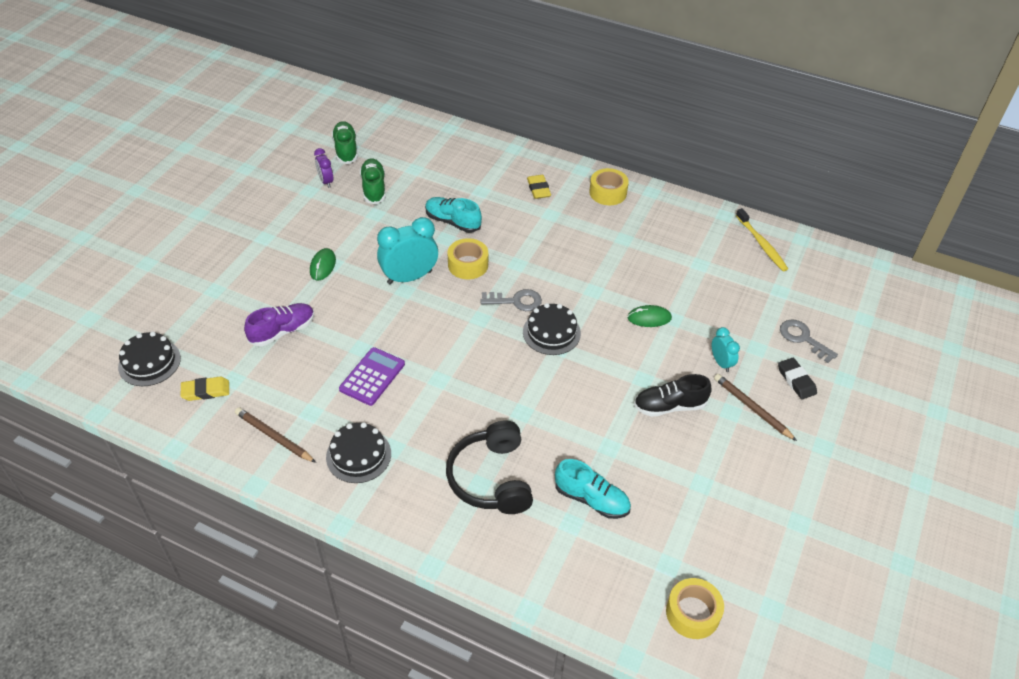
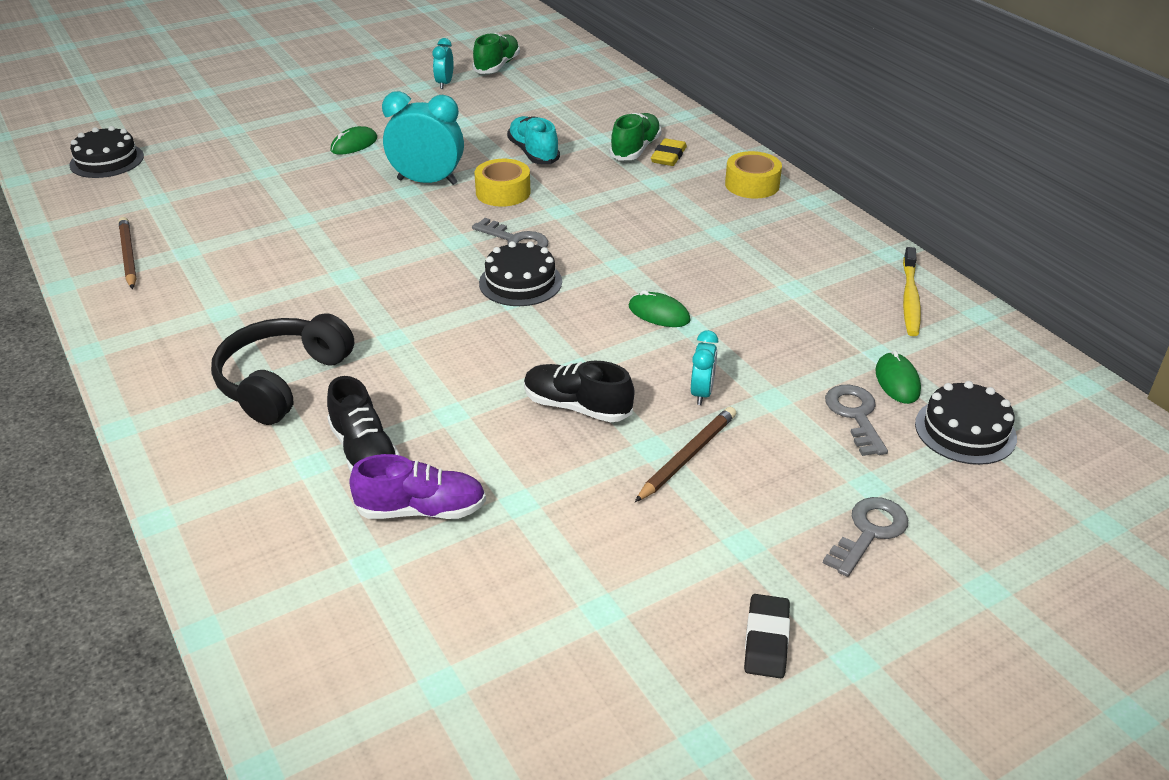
camera: 35 degrees right, 10 degrees down
yellow eraser [181,377,229,401] -> none
purple shoe [244,303,314,346] -> purple shoe moved to [349,454,486,519]
purple clock [314,148,333,188] -> turquoise clock [432,38,453,89]
black cake [326,422,391,483] -> black cake moved to [915,381,1017,465]
purple calculator [339,347,405,406] -> none
green shoe [360,158,386,204] -> green shoe moved to [609,113,661,160]
turquoise shoe [555,459,631,519] -> black shoe [327,376,400,472]
yellow tape [666,578,724,639] -> none
brown pencil [714,374,797,441] -> brown pencil turned 45 degrees clockwise [635,407,736,502]
black eraser [778,358,817,400] -> black eraser moved to [744,594,790,678]
none -> grey key [823,497,908,577]
none -> green mouse [875,350,921,404]

